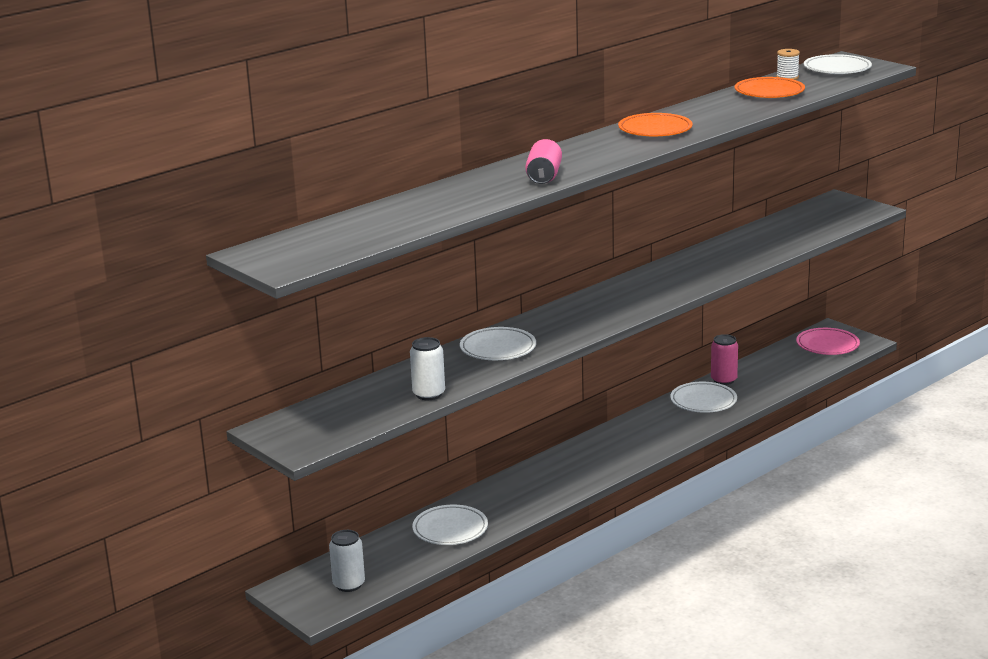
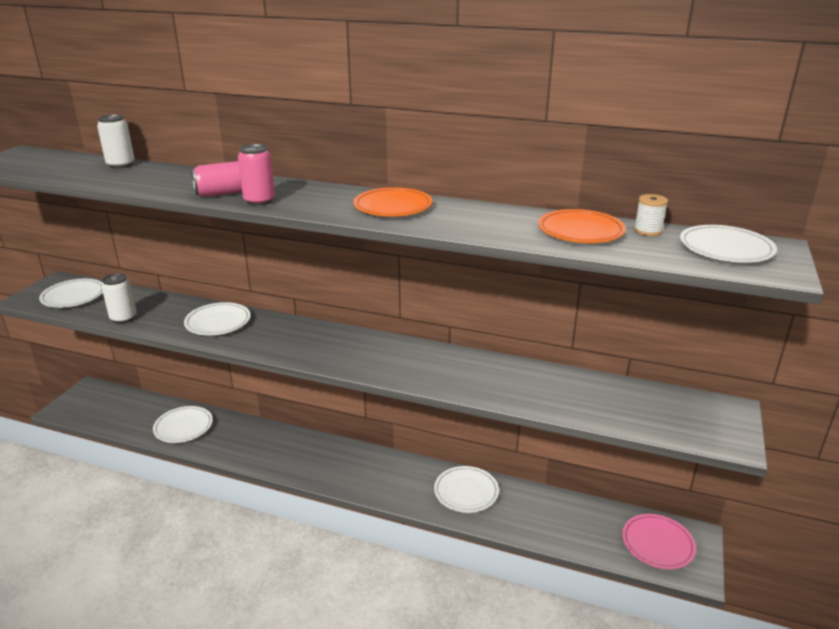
camera: 60 degrees right, 5 degrees up
white can [329,530,365,592] -> white can moved to [97,115,135,168]
pink can [711,334,738,385] -> pink can moved to [238,144,275,206]
none -> white plate [39,279,103,308]

